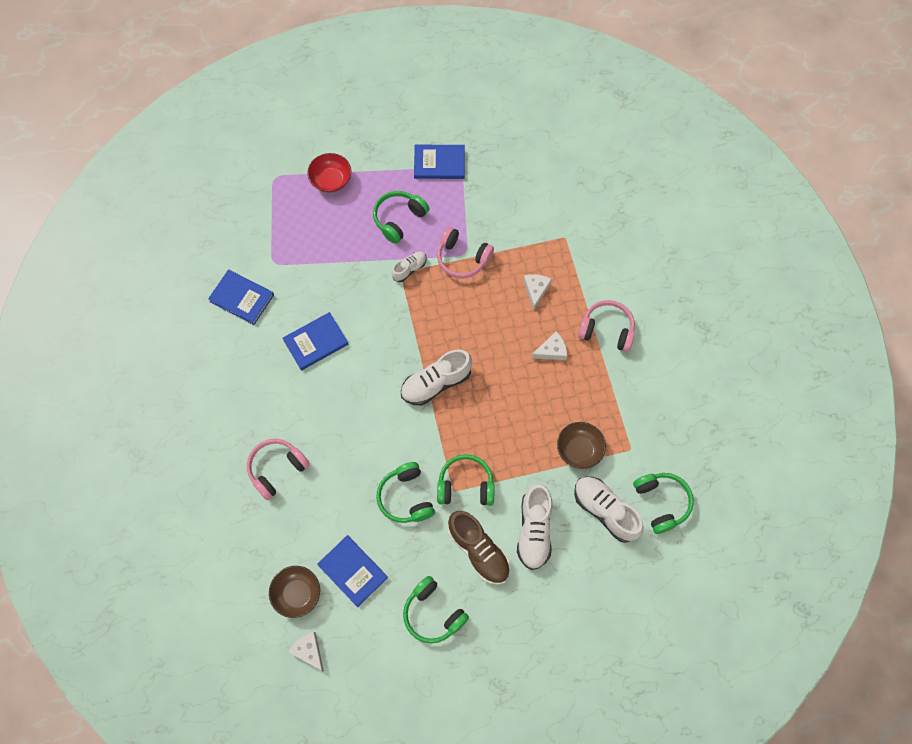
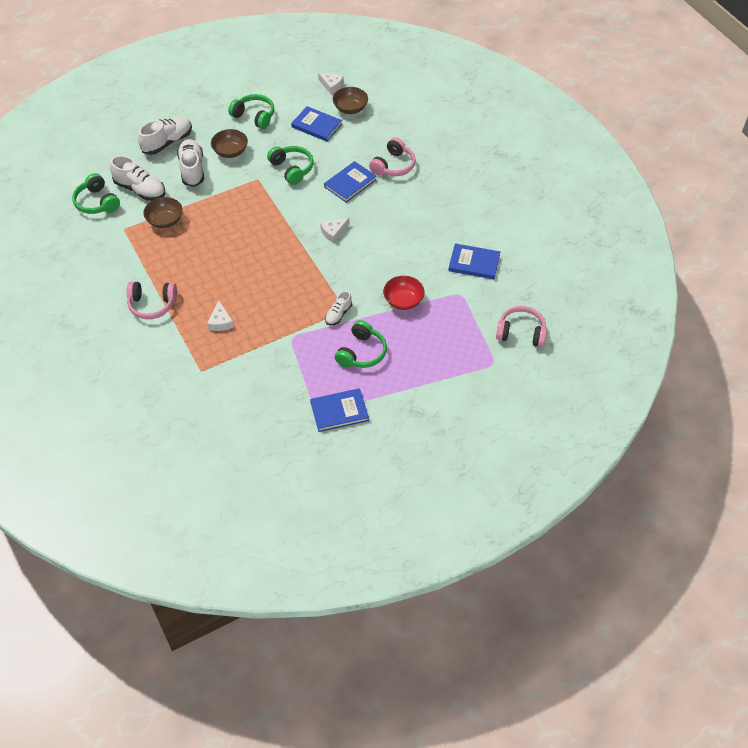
camera: 165 degrees right, 15 degrees down
blue book [282,312,348,371] -> blue book moved to [324,161,377,203]
red bowl [307,153,351,193] -> red bowl moved to [383,276,425,310]
white shoe [401,350,472,406] -> white shoe moved to [138,117,192,155]
pink headphones [437,227,494,278] -> pink headphones moved to [496,306,547,347]
green headphones [437,454,494,506] -> none
brown shoe [448,511,510,585] -> brown bowl [211,129,248,158]
white cheese [531,331,567,360] -> white cheese moved to [320,218,349,243]

